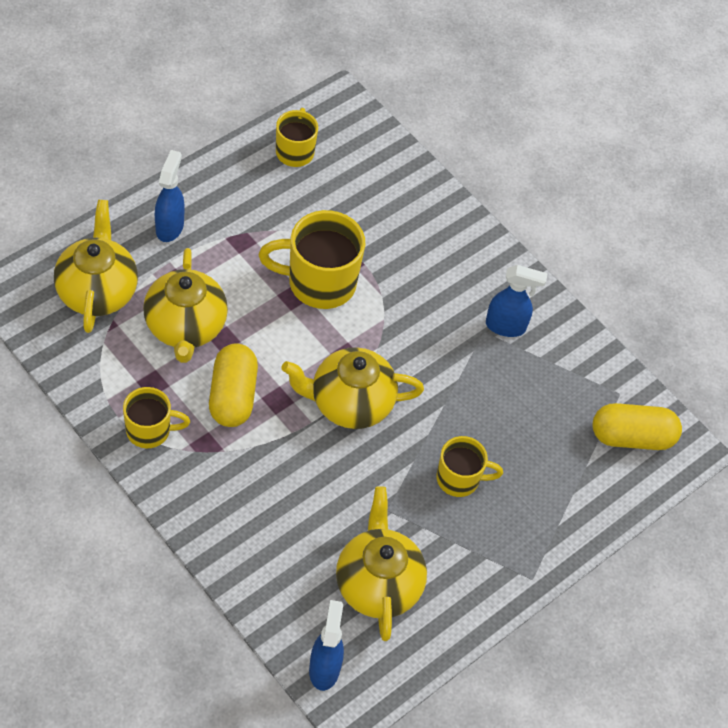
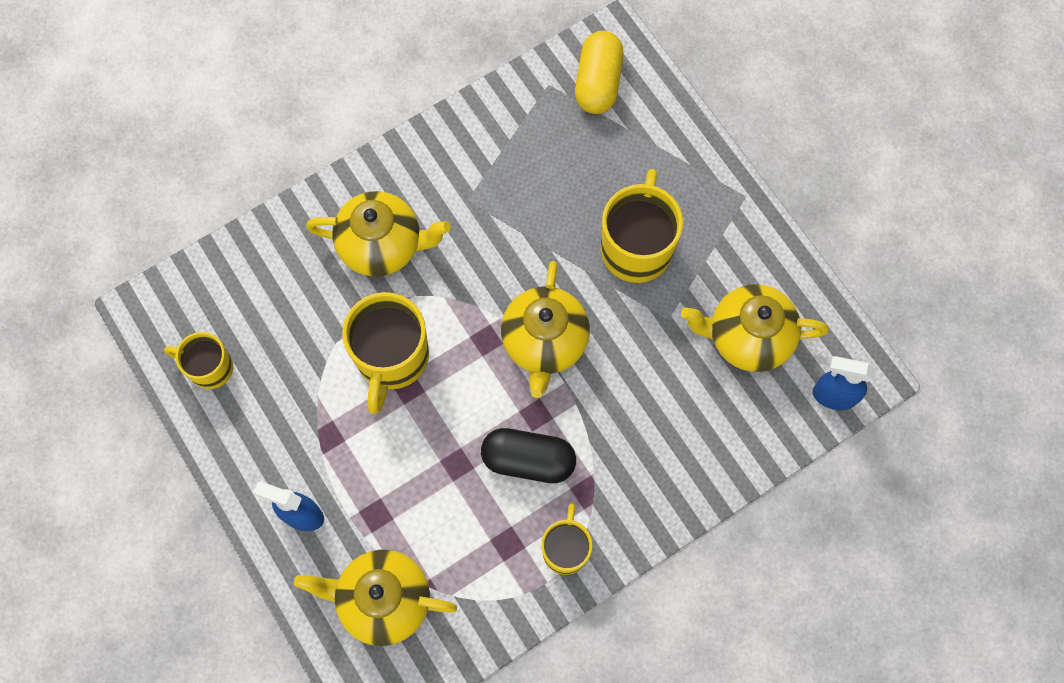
camera: 75 degrees left, 15 degrees up
yellow teapot [143,248,228,363] -> yellow teapot moved to [306,191,451,277]
yellow capsule [209,344,258,427] -> black capsule [481,428,576,483]
yellow mug [436,436,503,497] -> yellow mug [601,169,683,283], size x1.67
blue spray bottle [486,265,548,337] -> none

